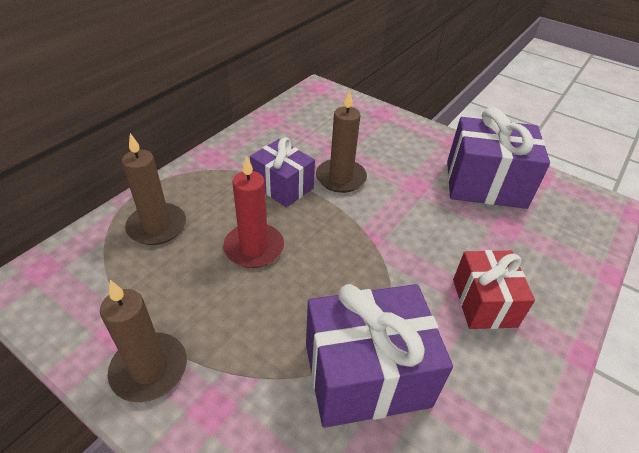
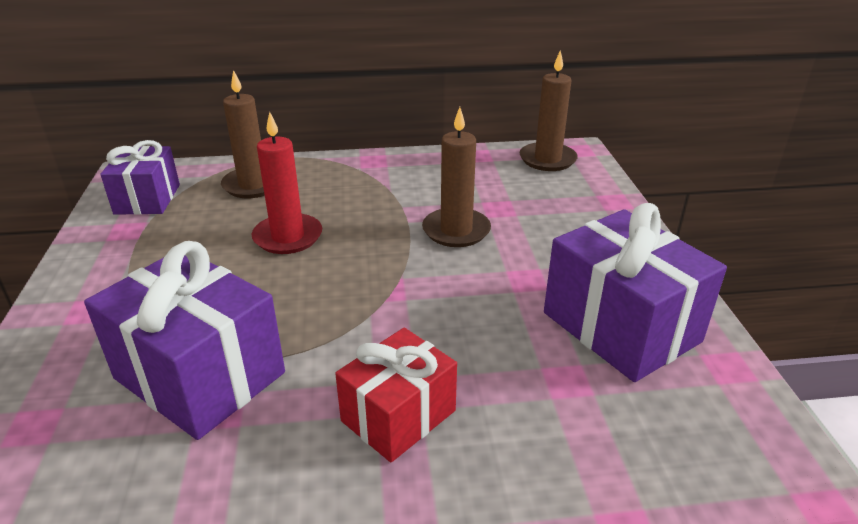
camera: 50 degrees right, 10 degrees down
brown candle [100,280,187,402] -> brown candle moved to [520,50,578,171]
purple gift [250,137,315,207] -> purple gift moved to [100,140,180,215]

